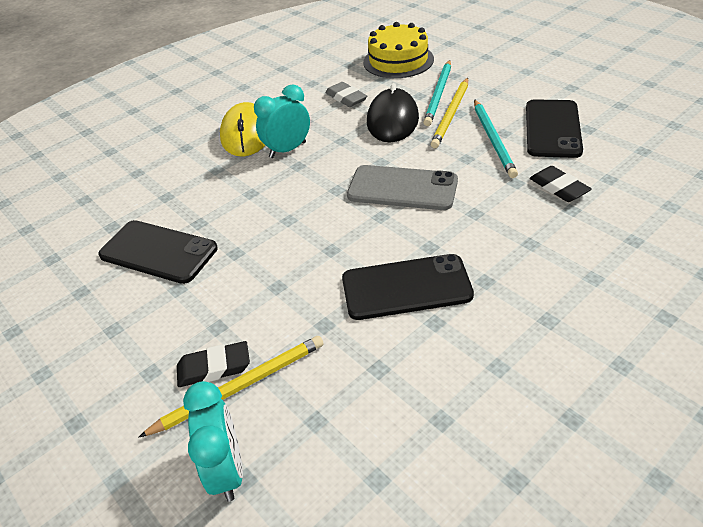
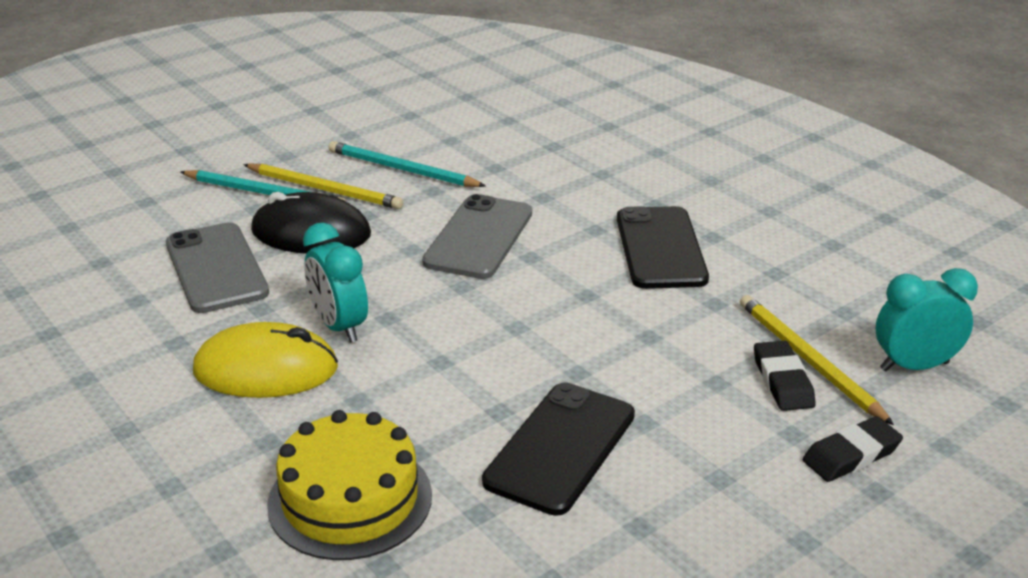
camera: 90 degrees left, 10 degrees down
grey eraser [325,82,367,107] -> grey phone [166,222,269,313]
yellow cake [363,22,434,78] -> yellow cake moved to [267,410,432,560]
turquoise pencil [474,99,518,178] -> turquoise pencil turned 150 degrees counterclockwise [329,141,486,187]
black phone [526,99,583,158] -> none
black eraser [530,166,592,202] -> black eraser moved to [803,416,903,482]

